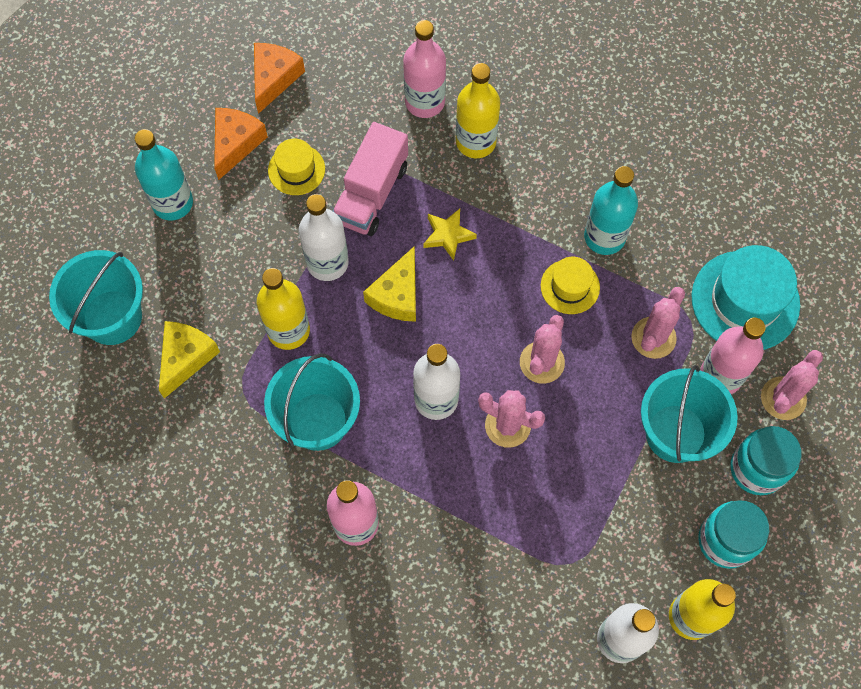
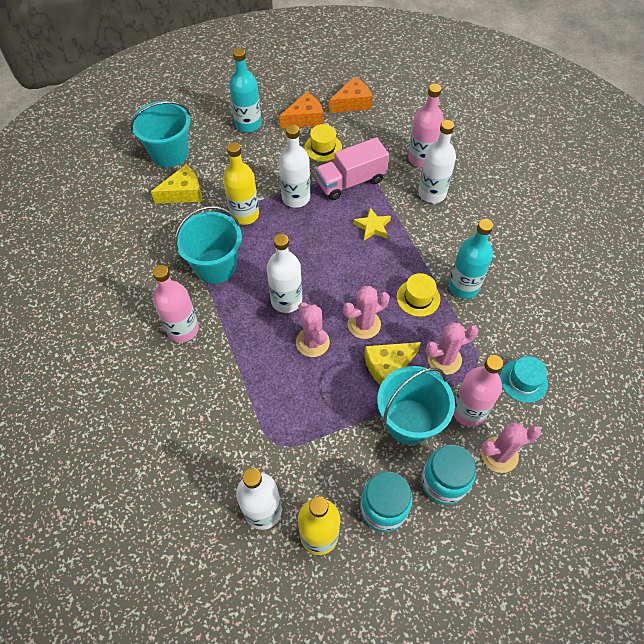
camera: 40 degrees right, 10 degrees down
yellow cheese [363,246,416,322] -> yellow cheese moved to [364,342,421,386]
yellow bottle [456,63,500,158] -> white bottle [418,120,456,203]
turquoise hat [691,245,800,350] -> turquoise hat [500,356,548,403], size x0.55

